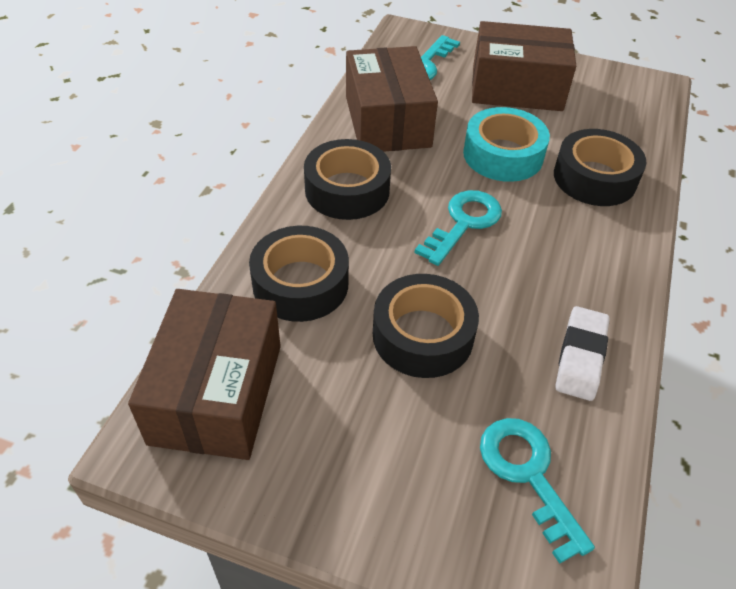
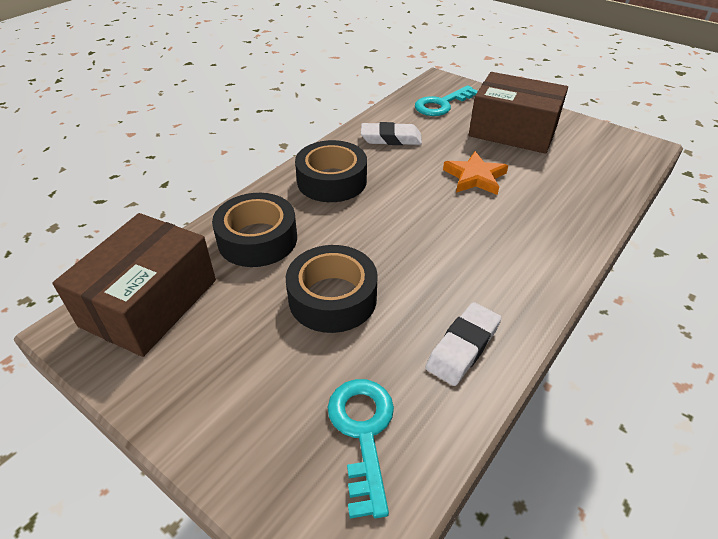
camera: 20 degrees right, 5 degrees down
brown box [346,46,438,152] -> white eraser [361,122,422,145]
turquoise key [414,190,502,266] -> none
turquoise tape [463,107,550,182] -> orange star [443,151,508,195]
black tape [554,129,647,206] -> none

